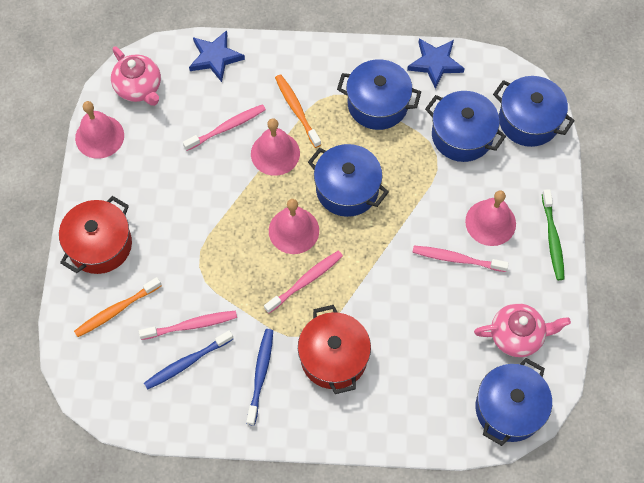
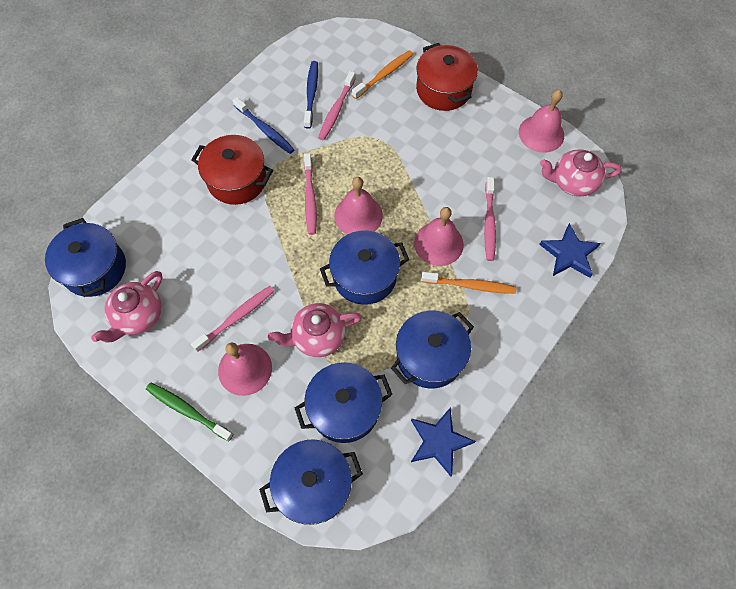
camera: 125 degrees right, 0 degrees up
orange toothbrush [74,277,162,337] -> orange toothbrush turned 45 degrees clockwise [352,50,413,99]
none -> pink teapot [268,303,362,357]

